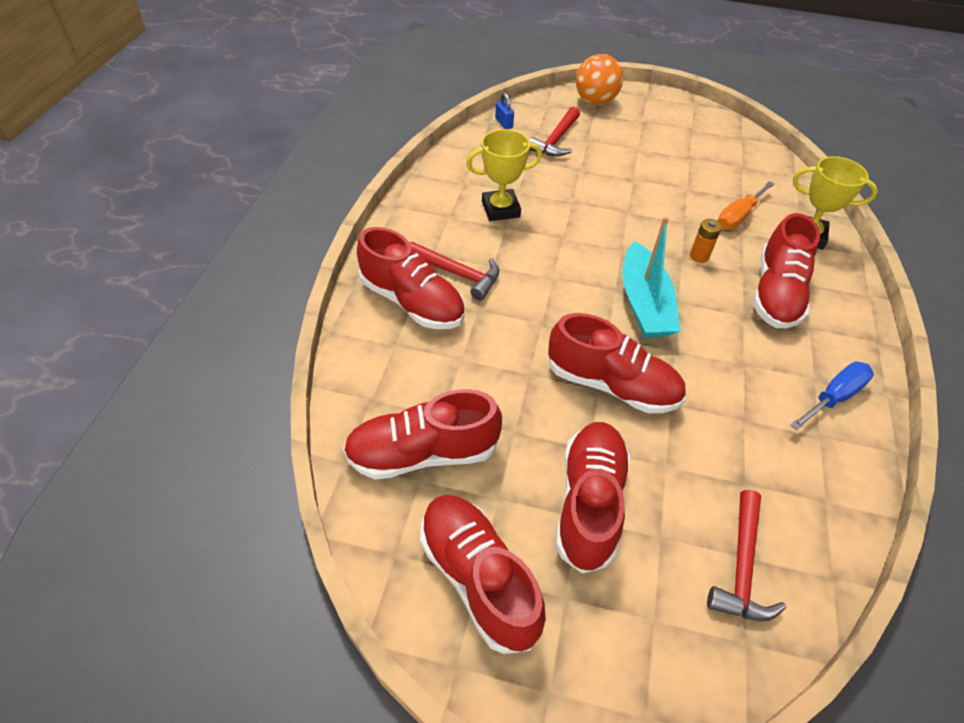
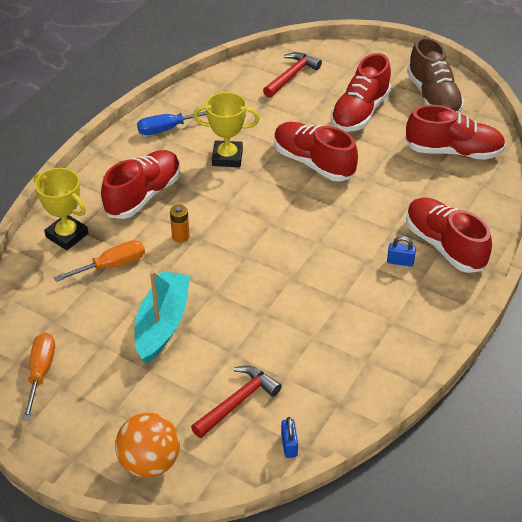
camera: 160 degrees left, 5 degrees down
red hammer [410,242,500,301] -> blue padlock [387,236,416,267]
red shoe [420,495,546,654] -> brown shoe [407,37,465,113]
yellow trophy [466,129,542,221] -> yellow trophy moved to [193,92,260,167]
turquoise boat [622,216,681,338] -> turquoise boat moved to [135,271,190,363]
none -> orange screwdriver [23,332,55,420]

